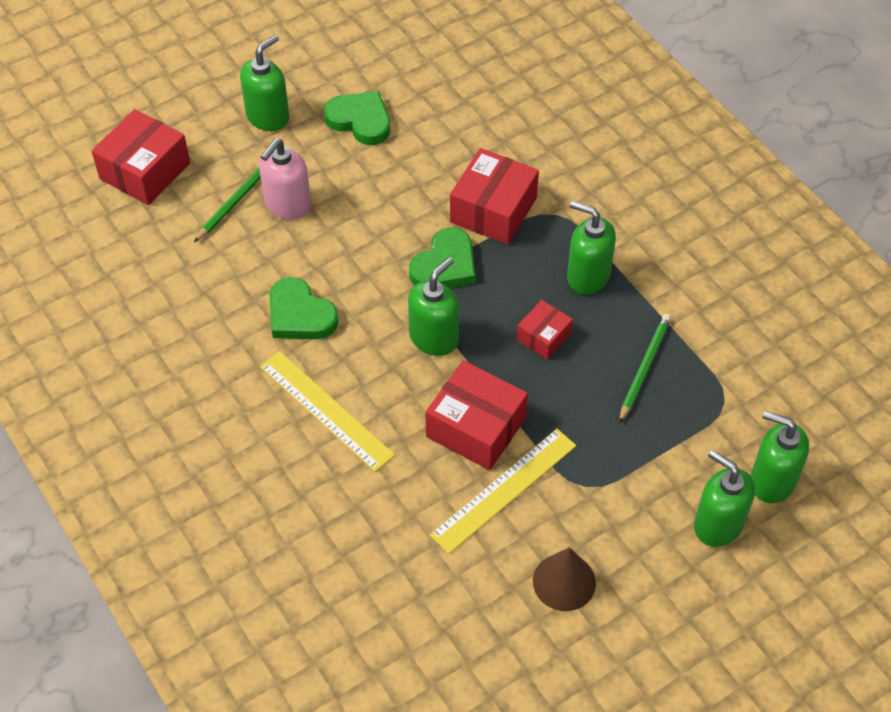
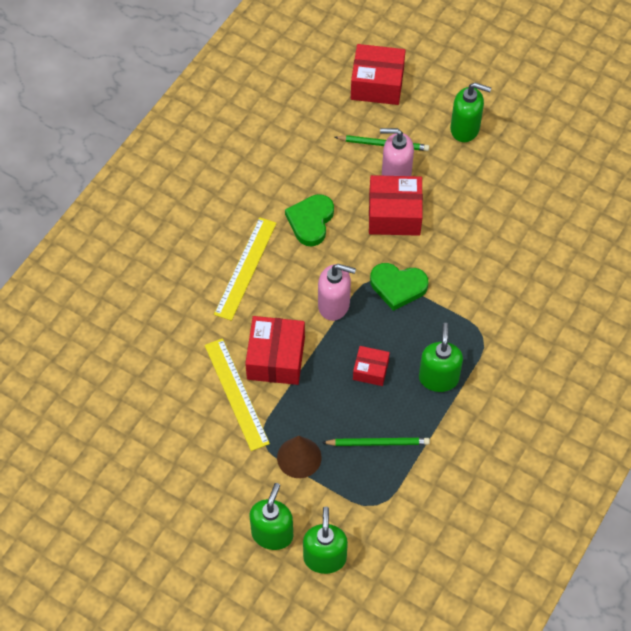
camera: 65 degrees right, 5 degrees up
green heart [324,91,390,145] -> none
green soap dispenser [408,257,459,356] -> pink soap dispenser [318,264,356,321]
yellow ruler [430,429,576,554] -> yellow ruler turned 45 degrees clockwise [205,338,270,451]
red box [450,148,539,245] -> red box moved to [369,175,423,236]
brown cone [533,547,596,611] -> brown cone moved to [277,436,322,478]

